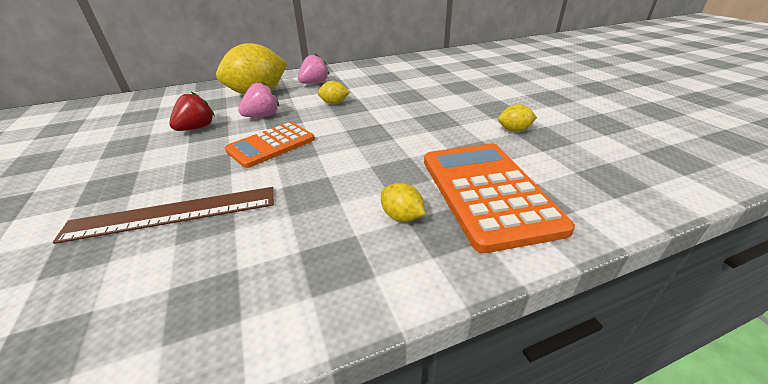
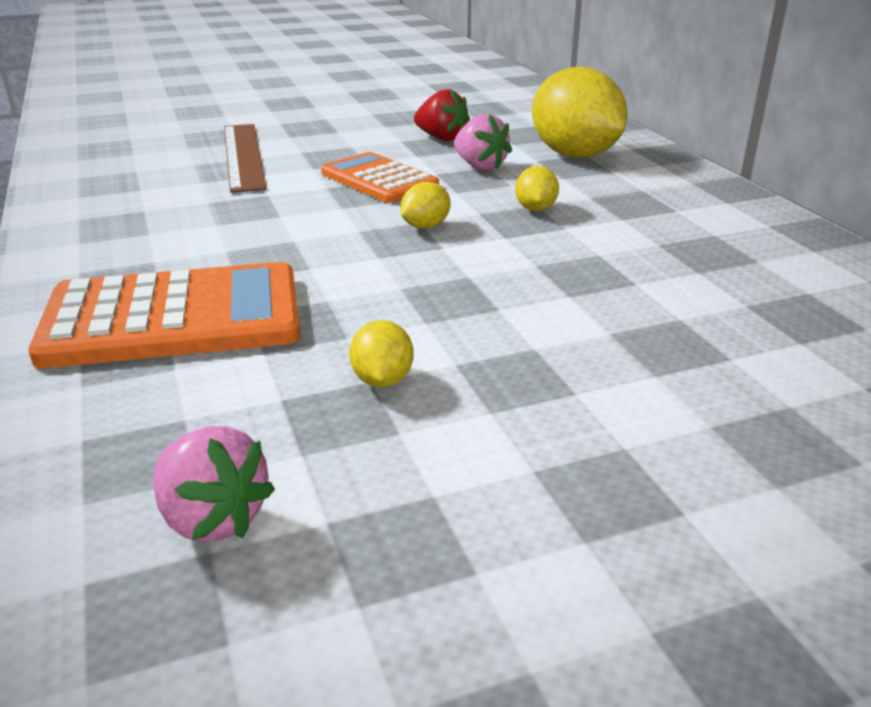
camera: 90 degrees right, 5 degrees down
pink strawberry [298,54,330,84] -> pink strawberry moved to [153,426,275,542]
yellow lemon [381,183,425,222] -> yellow lemon moved to [401,182,450,229]

